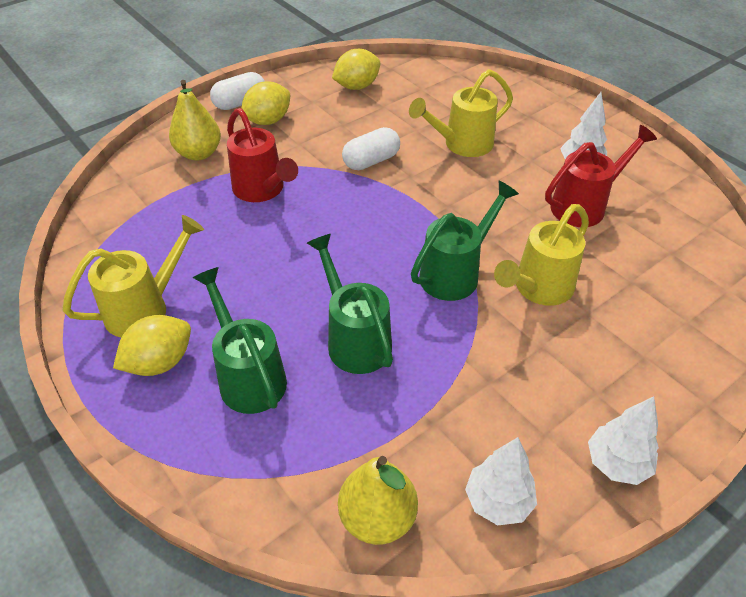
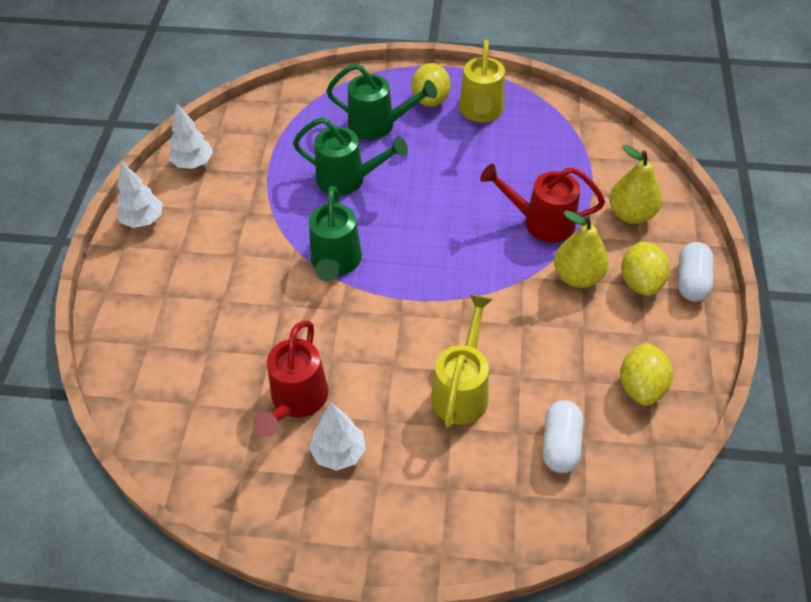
camera: 135 degrees right, 5 degrees up
yellow pear [338,456,418,545] -> yellow pear moved to [554,210,609,288]
white capsule [342,127,400,170] -> white capsule moved to [543,400,583,473]
yellow watering can [494,204,589,306] -> none

